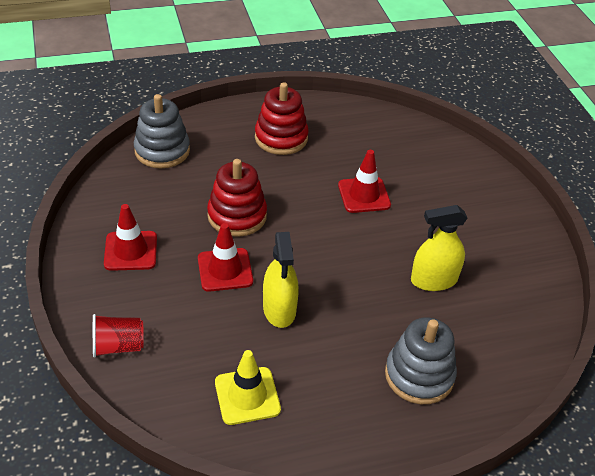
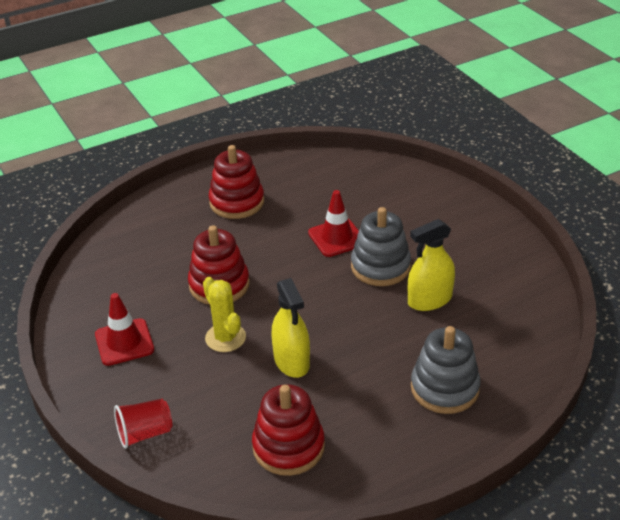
camera: 10 degrees left, 5 degrees down
grey stacking toy [134,94,190,168] -> grey stacking toy moved to [351,207,411,286]
red traffic cone [198,223,253,292] -> yellow cactus [203,277,246,352]
yellow traffic cone [215,350,281,425] -> red stacking toy [252,384,325,476]

